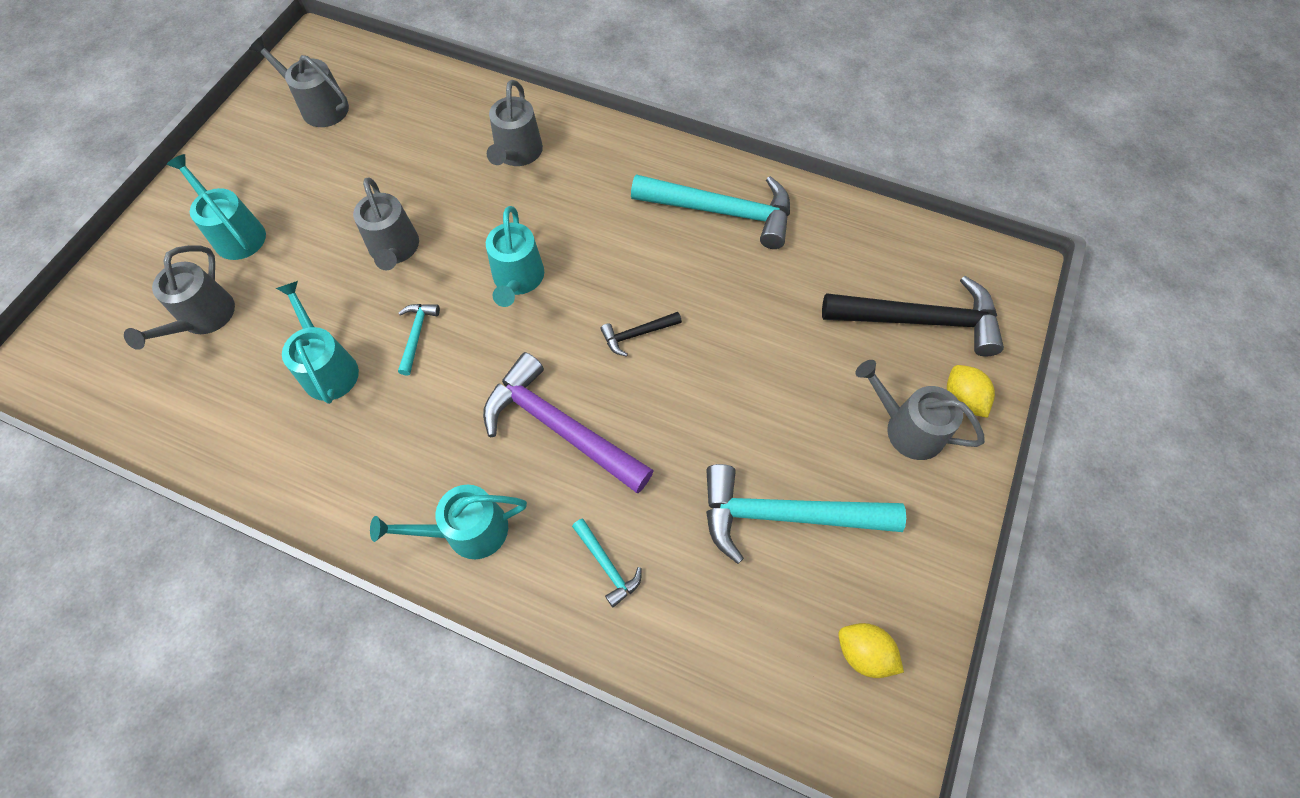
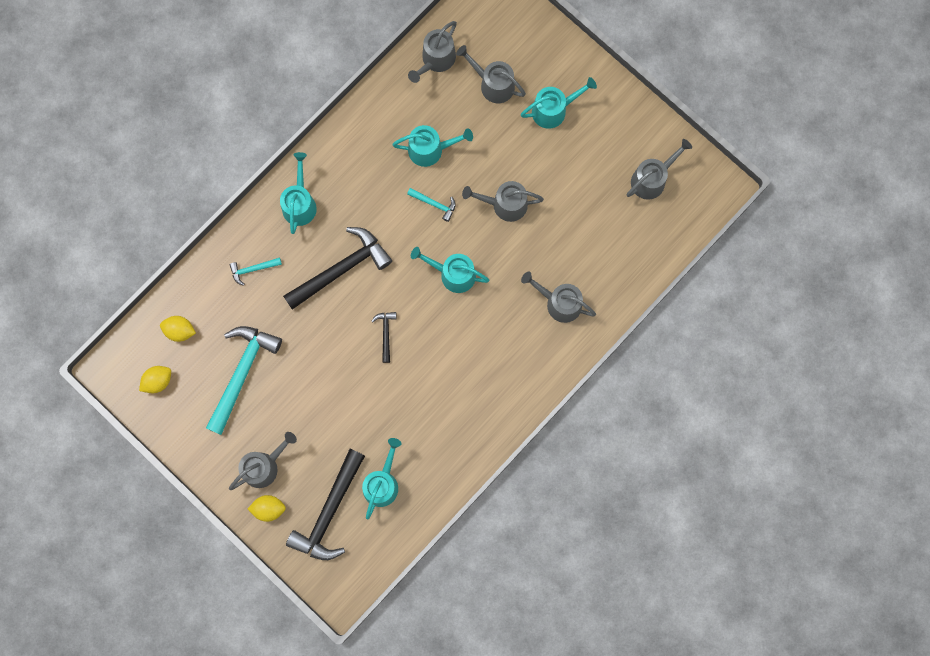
camera: 110 degrees right, 15 degrees up
purple hammer [483,352,654,493] -> black hammer [283,227,392,310]
turquoise hammer [631,174,790,249] -> none
none -> yellow lemon [160,316,196,342]
none -> turquoise watering can [362,438,401,519]
none -> grey watering can [408,21,457,83]

